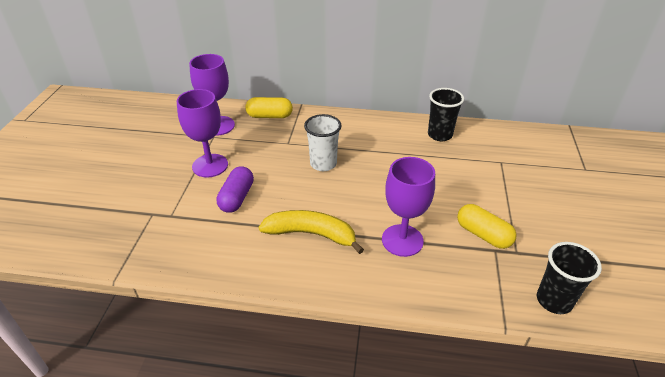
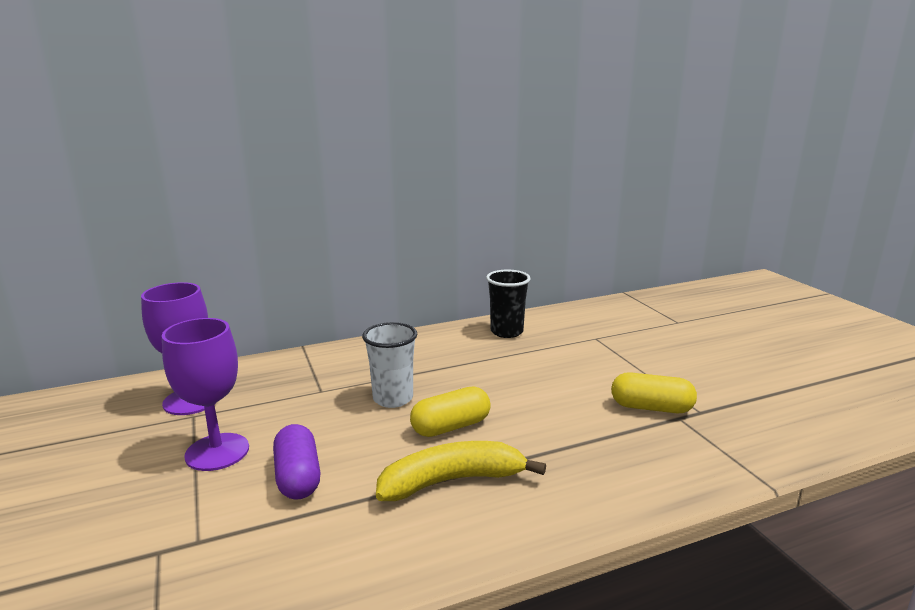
camera: 30 degrees left, 20 degrees down
yellow capsule [245,97,293,118] -> yellow capsule moved to [410,387,491,437]
purple goblet [382,157,435,257] -> none
black cup [537,242,602,314] -> none

